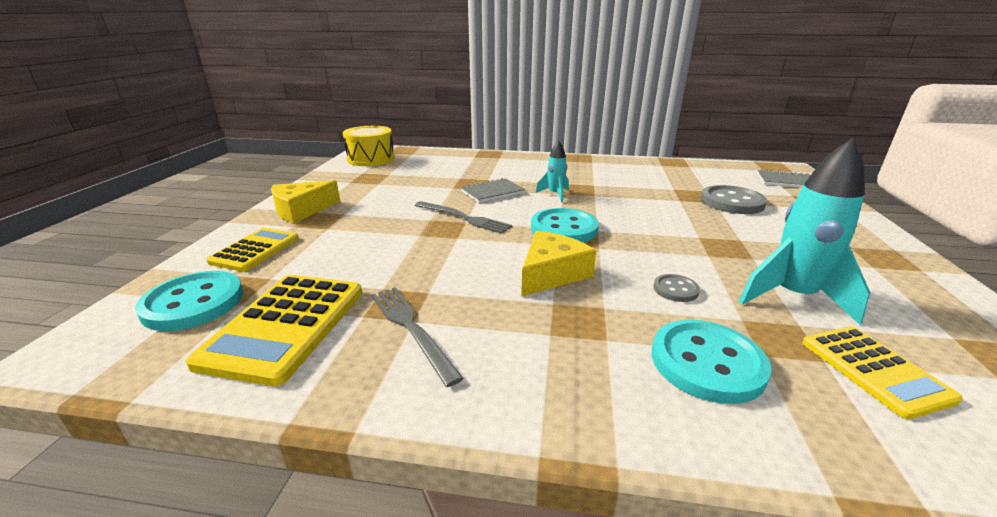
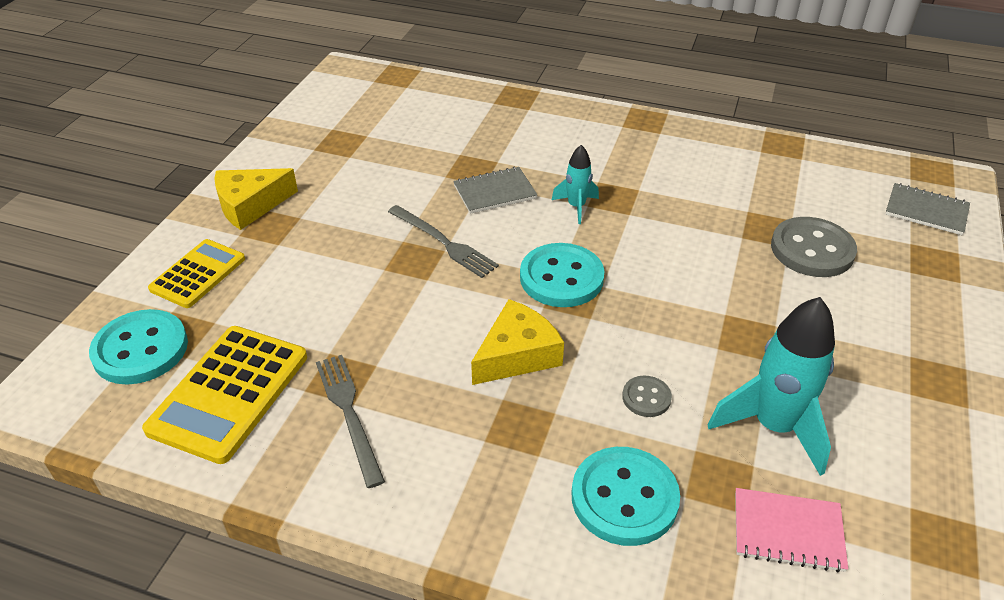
camera: 10 degrees right, 15 degrees up
yellow drum [343,126,395,166] -> none
yellow calculator [802,327,963,419] -> pink notebook [735,488,848,573]

